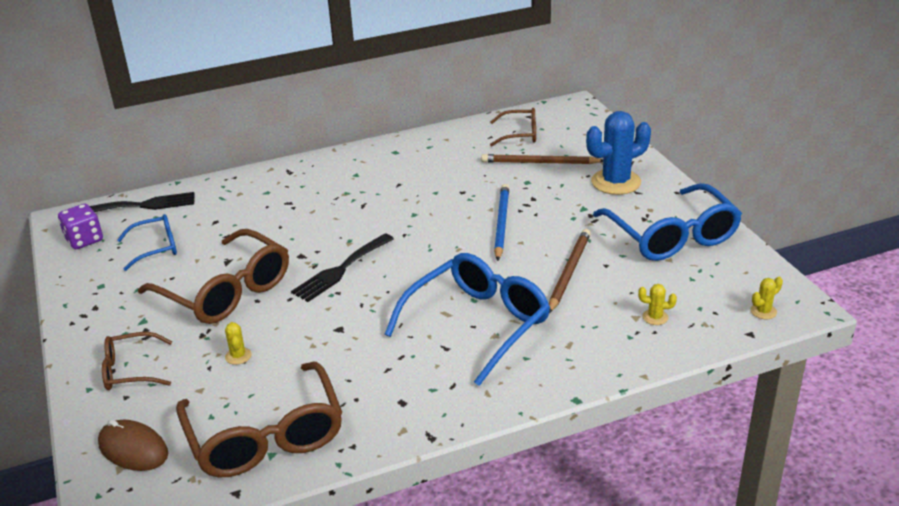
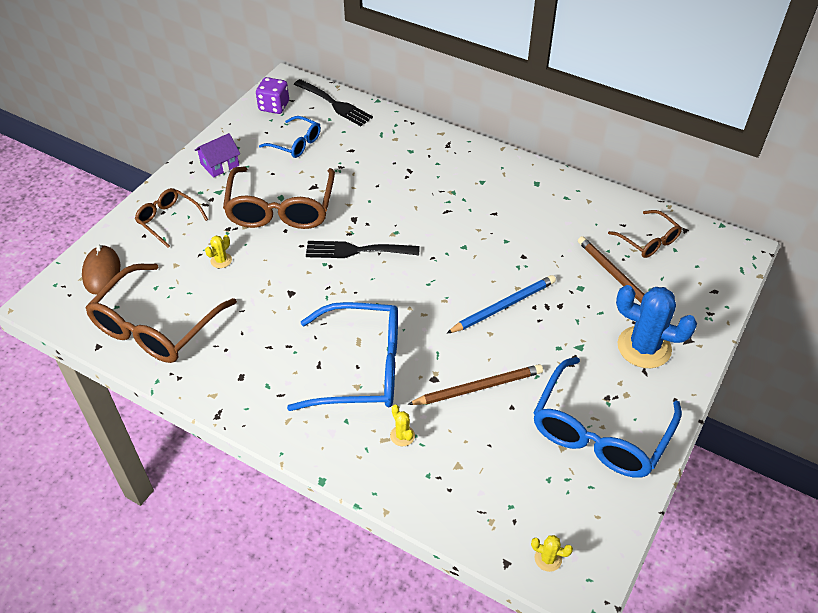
camera: 50 degrees right, 15 degrees up
yellow cactus [638,284,677,325] -> yellow cactus moved to [390,405,415,446]
none -> purple house [194,133,240,178]

